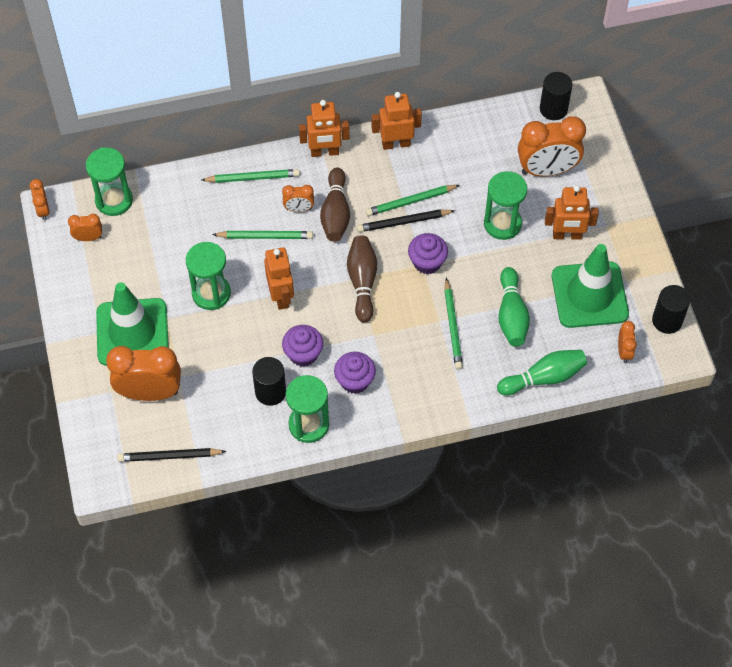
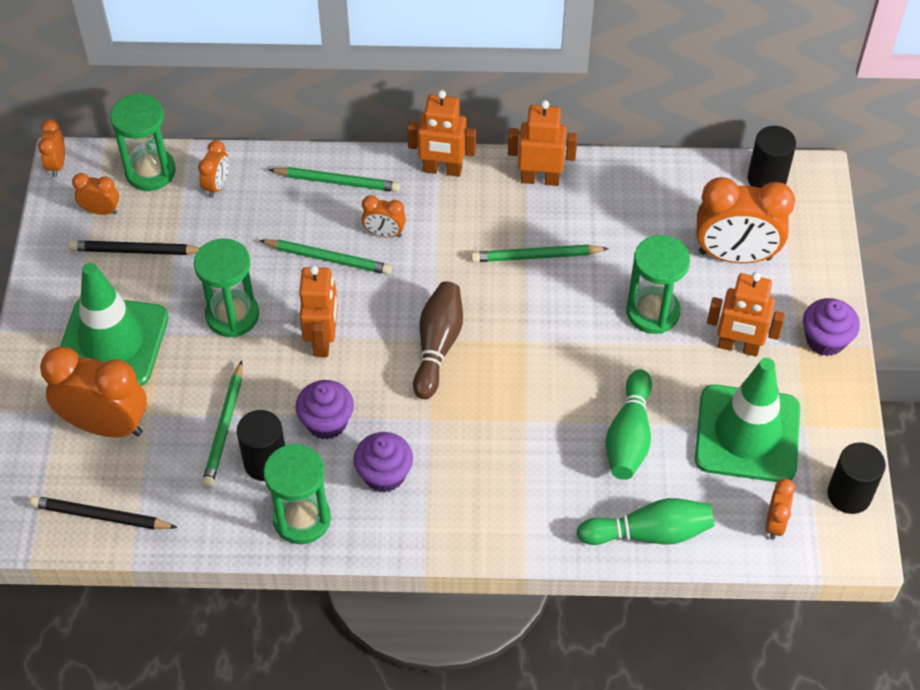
camera: 15 degrees right, 5 degrees down
brown bowling pin [320,168,350,242] -> none
black pencil [357,210,455,232] -> black pencil moved to [69,240,200,255]
purple cupcake [408,233,448,274] -> purple cupcake moved to [803,298,860,356]
green pencil [444,278,463,370] -> green pencil moved to [202,360,243,488]
none -> orange clock [198,140,229,198]

